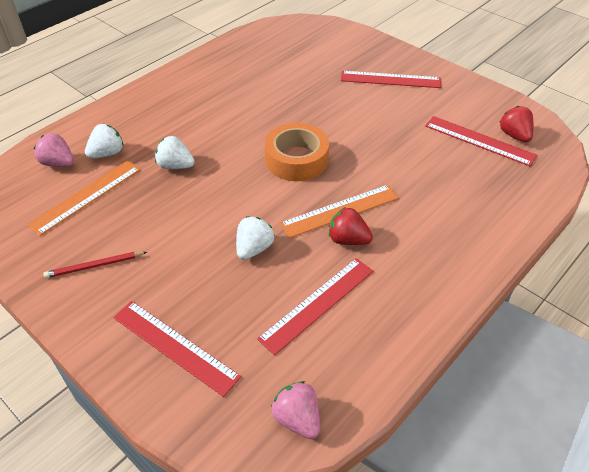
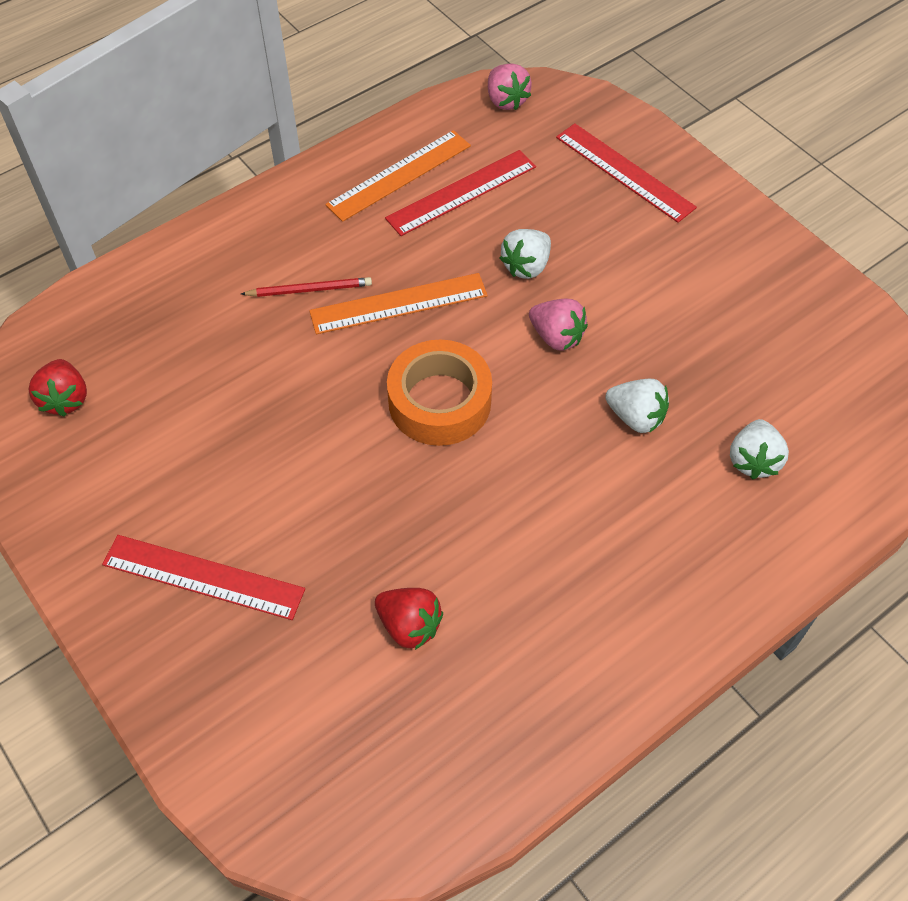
camera: 170 degrees left, 10 degrees up
orange ruler [27,161,140,236] -> orange ruler moved to [325,130,471,222]
pink strawberry [34,133,74,167] -> pink strawberry moved to [529,298,588,351]
red pencil [43,252,147,278] -> red pencil moved to [241,277,372,297]
white strawberry [85,124,124,158] -> white strawberry turned 45 degrees counterclockwise [730,419,789,480]
red strawberry [329,207,373,245] -> red strawberry moved to [375,588,443,650]
red ruler [425,116,537,167] -> none

